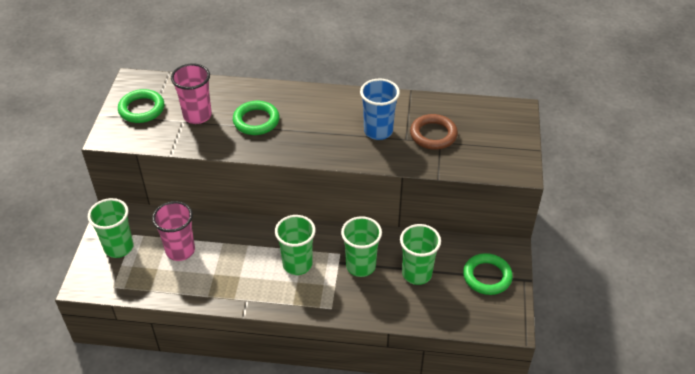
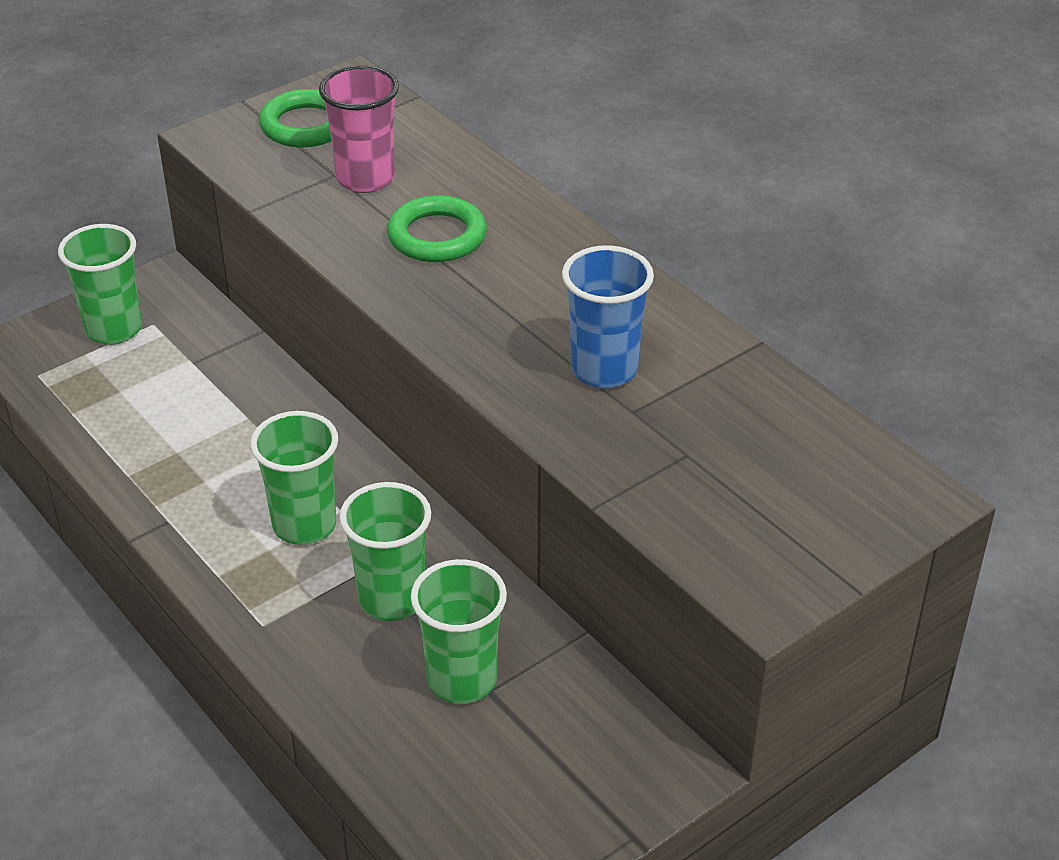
camera: 45 degrees right, 5 degrees down
pink cup [152,201,195,261] -> none
brown ring [410,114,458,150] -> none
green ring [463,253,513,295] -> none

